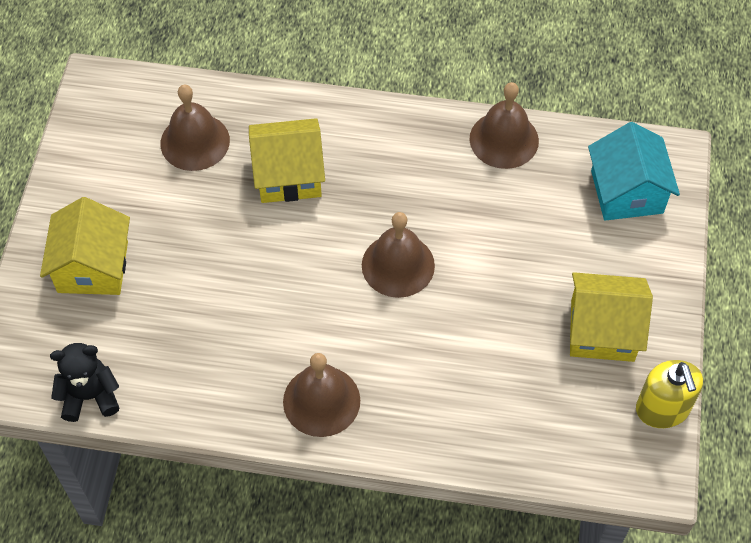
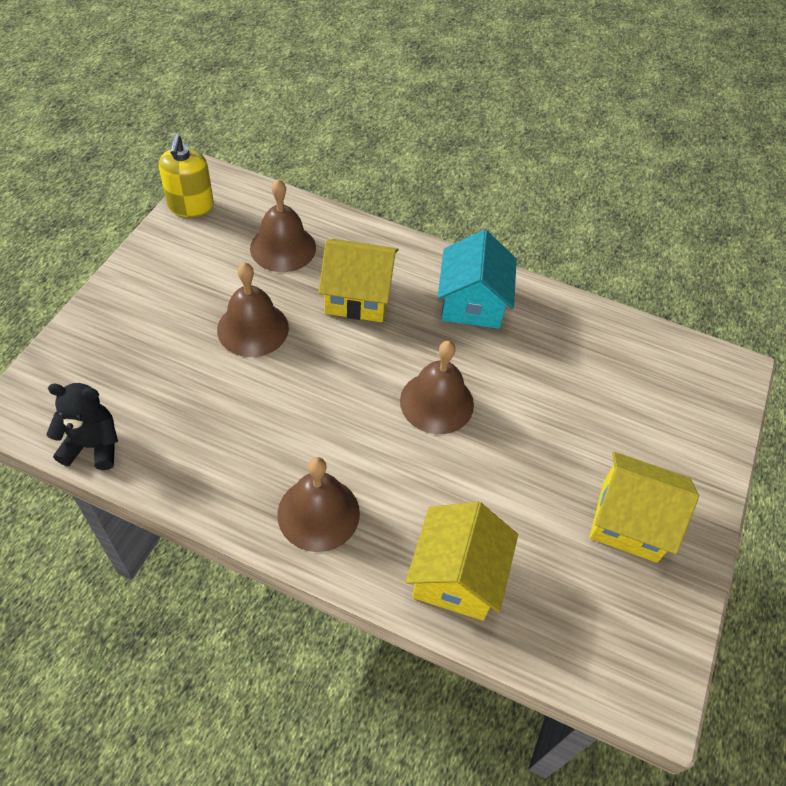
camera: 10 degrees right, 5 degrees down
yellow house [40,197,130,295] -> yellow house moved to [405,502,518,621]
brown bell [469,82,539,169] -> brown bell moved to [217,262,289,357]
turquoise house [588,122,680,221] -> turquoise house moved to [438,230,517,329]
yellow soap dispenser [636,360,703,428] -> yellow soap dispenser moved to [159,135,214,217]

